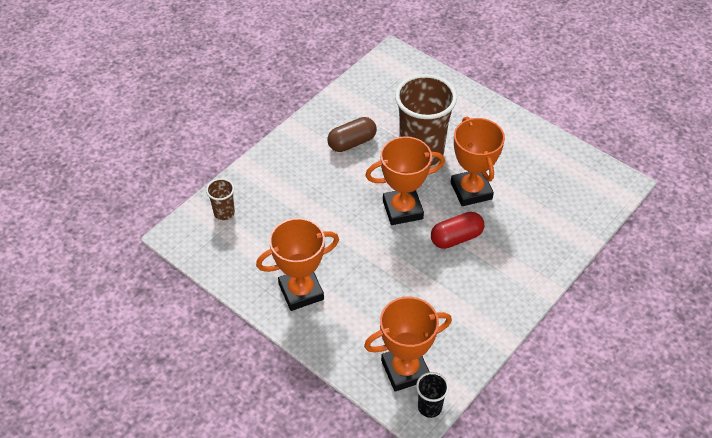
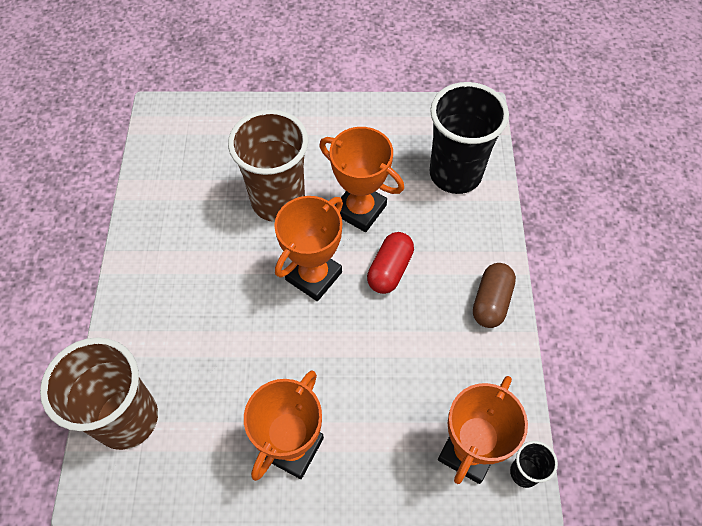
camera: 40 degrees left, 10 degrees up
brown cup [206,178,235,220] -> brown cup [40,337,158,450], size x2.23
brown capsule [327,117,377,152] -> brown capsule moved to [473,263,516,328]
none -> black cup [429,82,509,194]

